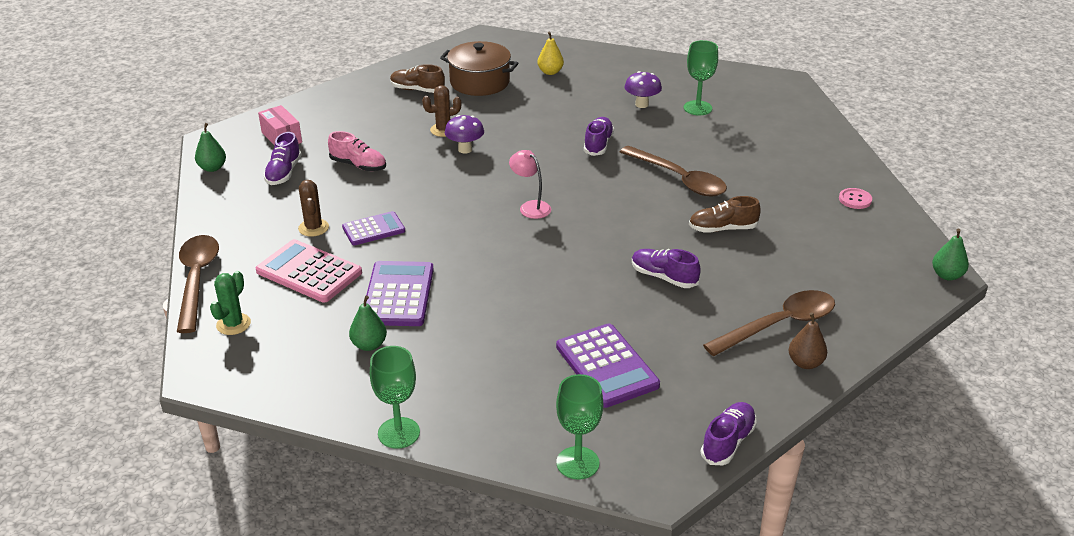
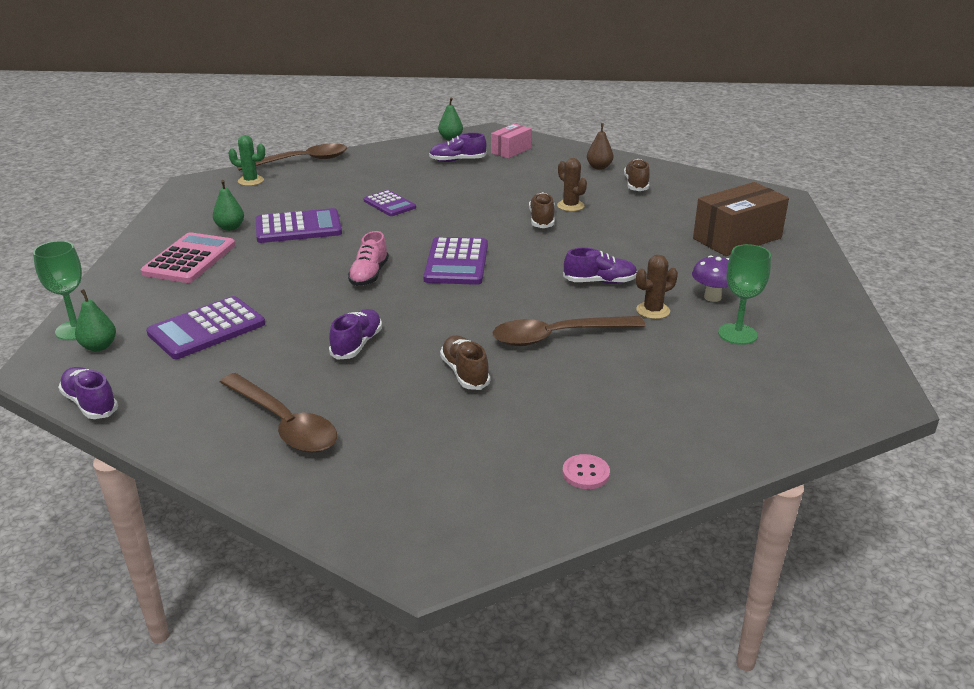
camera: 75 degrees right, 5 degrees down
pink calculator [256,239,362,302] -> pink calculator moved to [141,232,235,283]
brown cactus [298,180,329,237] -> brown cactus moved to [636,255,678,319]
pink shoe [328,131,386,171] -> pink shoe moved to [348,231,389,286]
green goblet [370,346,420,449] -> none
brown pot [440,41,518,96] -> none
purple mushroom [445,115,484,154] -> brown shoe [529,192,555,228]
pink lamp [509,150,551,219] -> purple calculator [423,237,488,285]
yellow pear [538,31,564,75] -> brown box [693,182,789,256]
brown spoon [620,146,727,197] -> brown spoon turned 45 degrees clockwise [493,316,645,346]
purple shoe [700,402,757,466] -> purple shoe turned 150 degrees counterclockwise [58,367,118,419]
brown pear [789,312,827,369] -> brown pear moved to [587,123,613,170]
green pear [932,229,969,280] -> green pear moved to [75,289,116,351]

